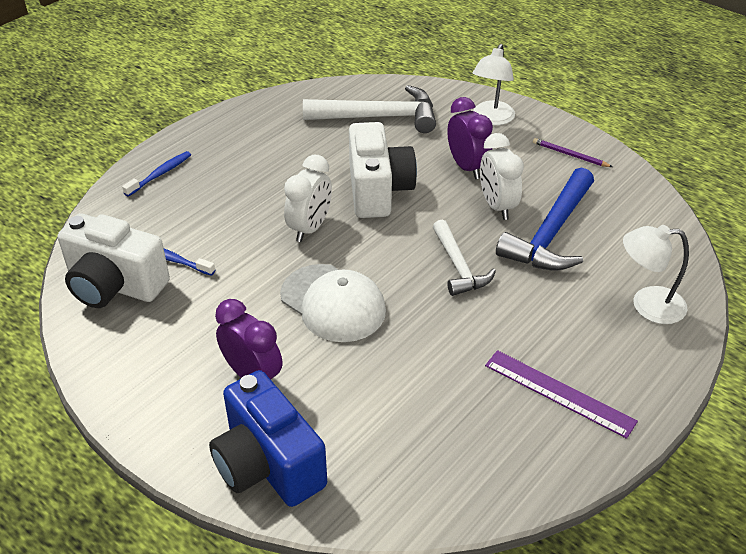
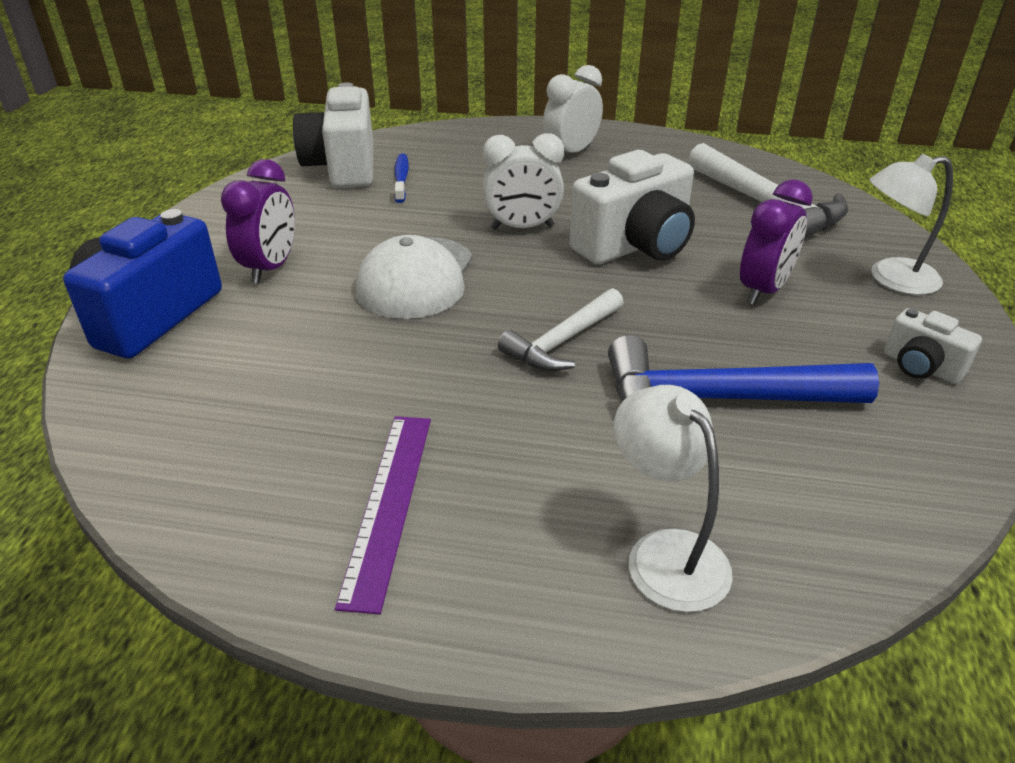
camera: 60 degrees right, 5 degrees down
blue toothbrush [122,151,191,197] -> none
white clock [480,133,524,220] -> white clock moved to [543,65,603,153]
purple pencil [533,138,612,167] -> white camera [884,308,982,384]

